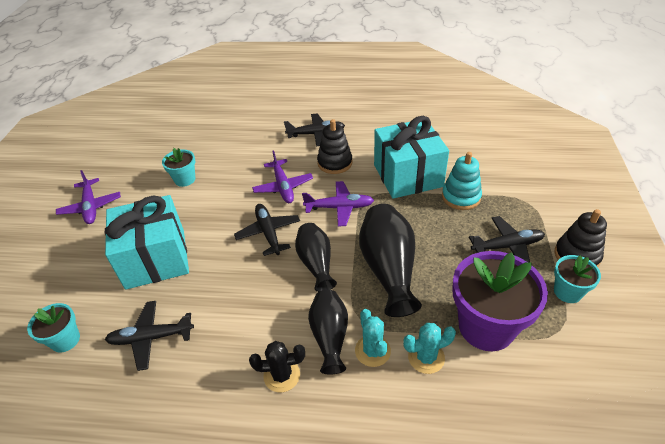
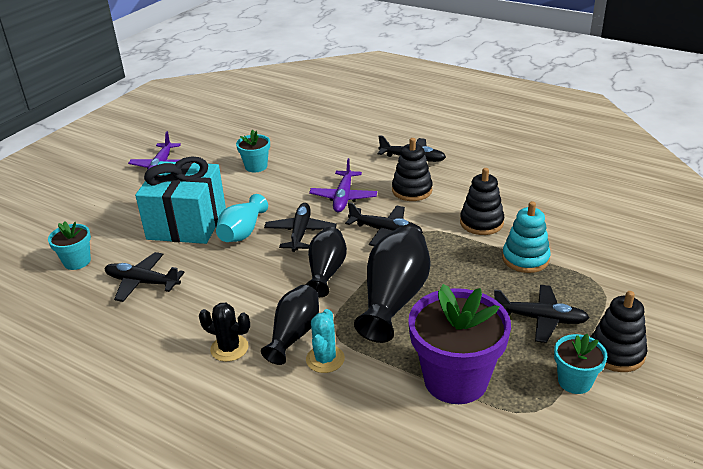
camera: 25 degrees right, 10 degrees down
purple plane [302,181,374,227] -> black plane [345,202,423,246]
turquoise gift [374,116,449,199] -> black stacking toy [460,168,504,235]
turquoise cactus [403,323,456,374] -> none
none -> turquoise vase [216,194,268,242]

